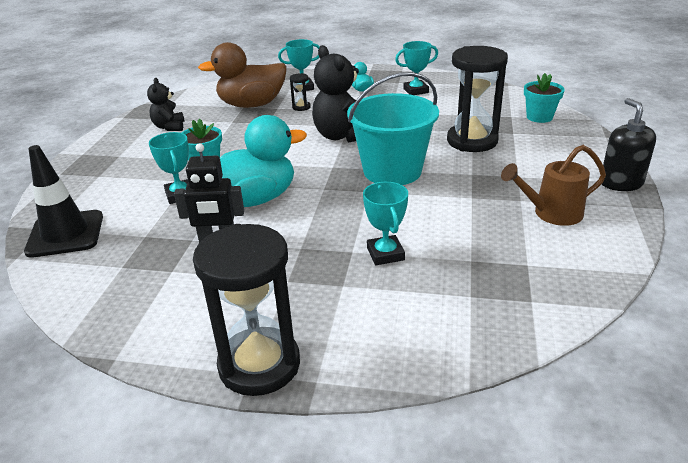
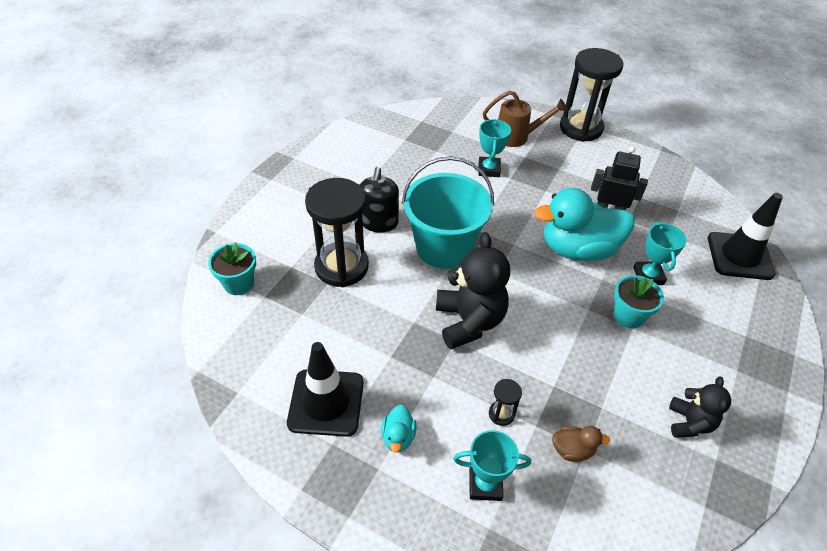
camera: 165 degrees left, 15 degrees up
brown duck [198,42,287,108] -> brown duck [552,426,610,462], size x0.42
turquoise trophy [395,41,438,95] -> black traffic cone [287,342,364,437]
brown watering can [501,145,606,226] -> brown watering can moved to [483,91,567,147]
black soap dispenser [602,98,656,191] -> black soap dispenser moved to [360,167,399,233]

